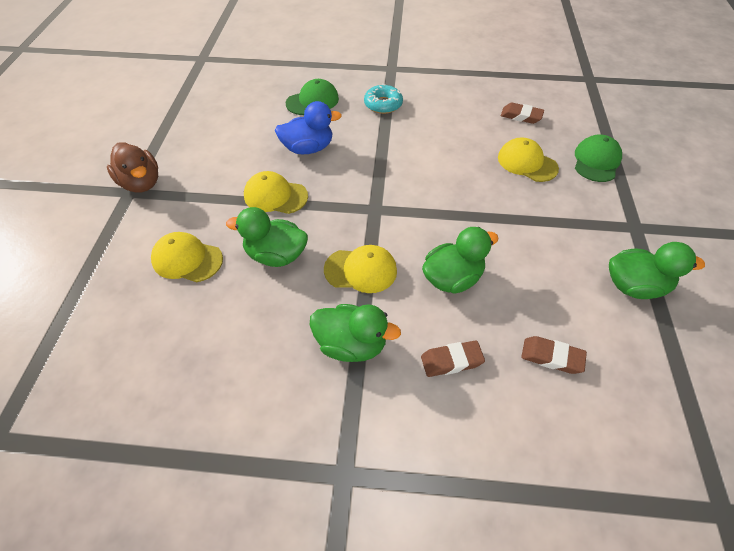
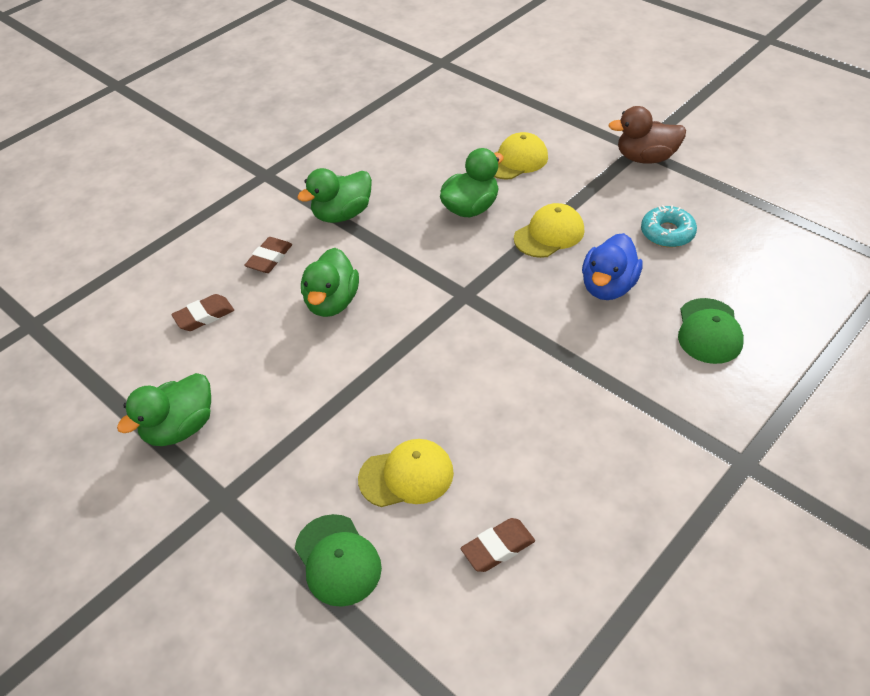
camera: 130 degrees right, 5 degrees down
yellow cap [324,245,397,293] -> none
turquoise donut [364,84,403,114] -> turquoise donut moved to [641,205,697,247]

